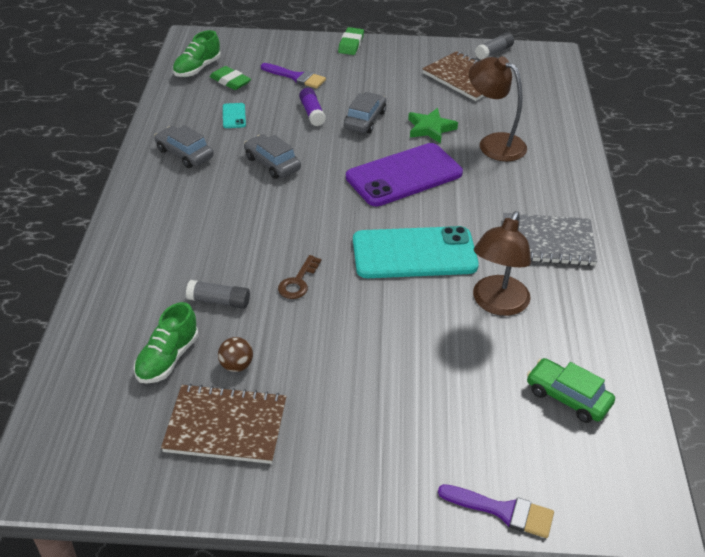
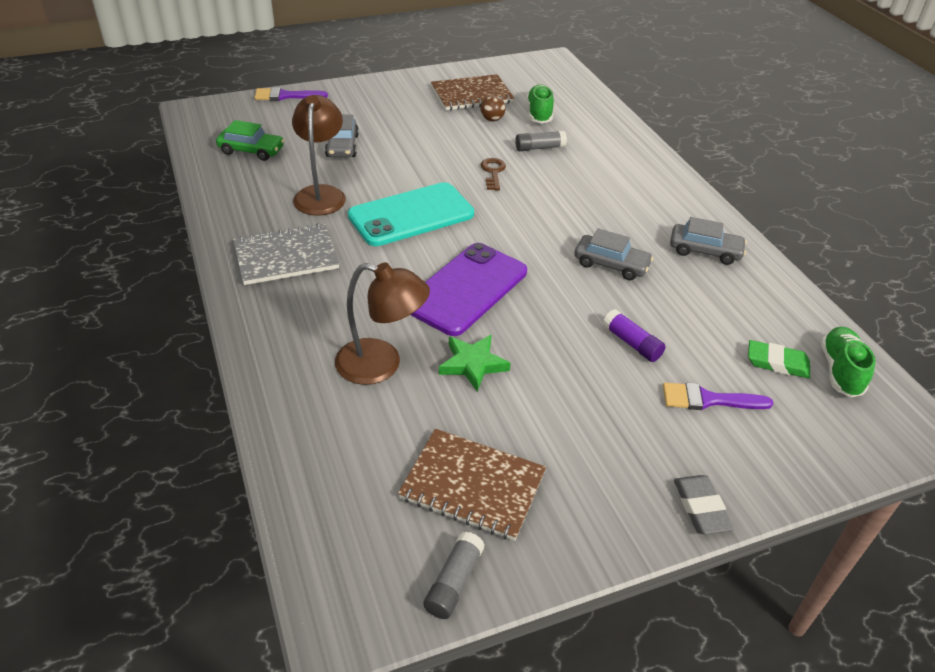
camera: 155 degrees right, 0 degrees up
turquoise phone [223,103,246,128] -> none
green eraser [338,27,364,55] -> grey eraser [674,475,734,534]
grey car [344,92,386,133] -> grey car moved to [325,114,359,158]

